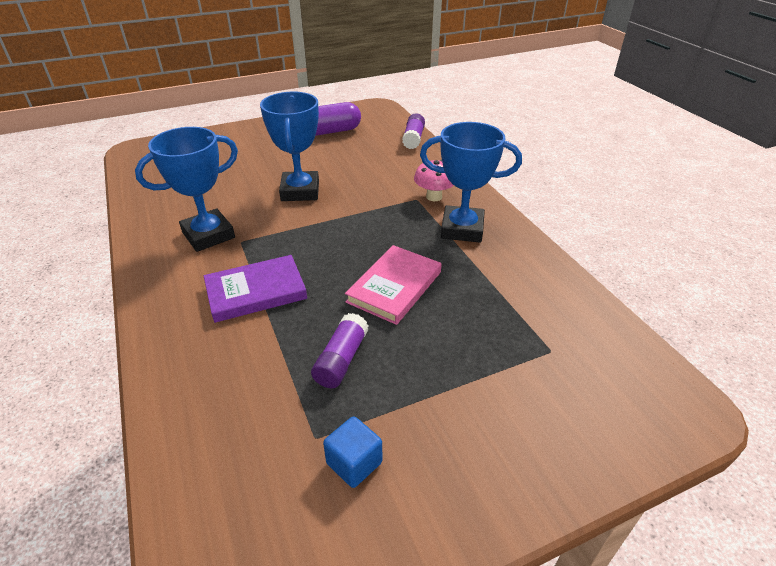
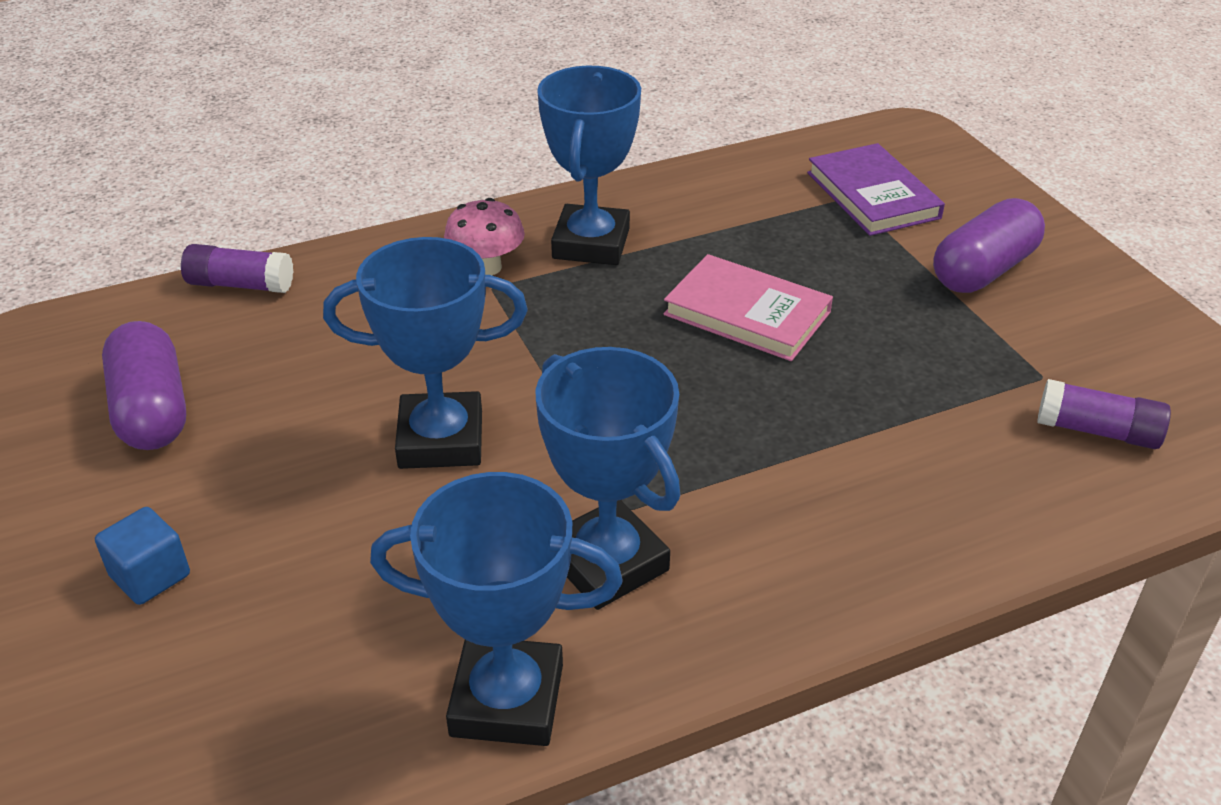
camera: 90 degrees left, 0 degrees up
purple book [204,255,307,323] -> purple book moved to [807,143,945,236]
purple glue stick [311,313,369,388] -> purple glue stick moved to [1037,379,1171,449]
blue cube [323,416,382,488] -> blue cube moved to [95,507,190,605]
none -> blue trophy [370,472,623,746]
none -> purple capsule [933,198,1045,293]

